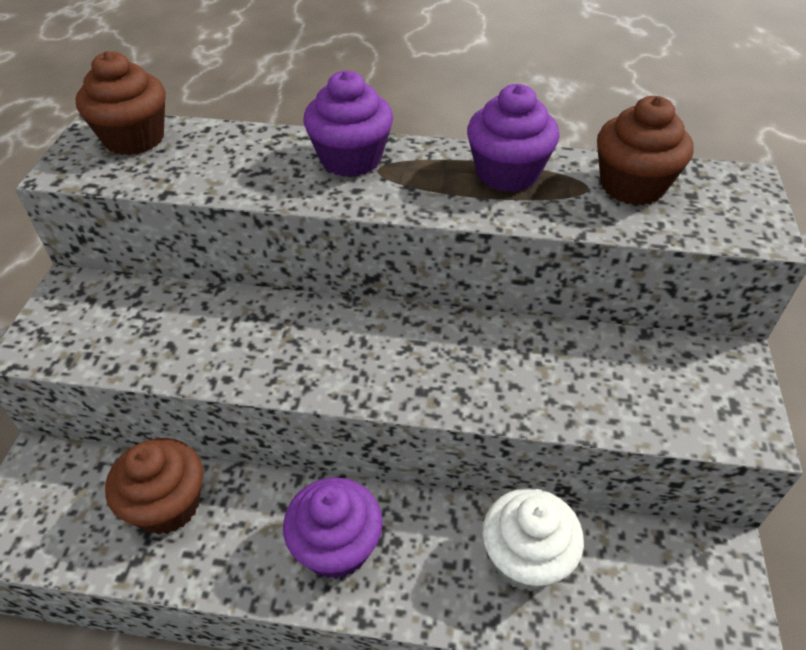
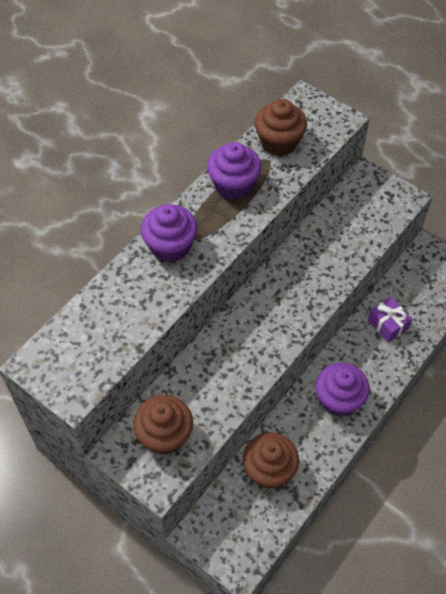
camera: 60 degrees left, 10 degrees up
brown cupcake [76,51,166,155] -> brown cupcake moved to [133,395,193,455]
white cupcake [482,488,584,591] -> purple gift [368,297,412,342]

